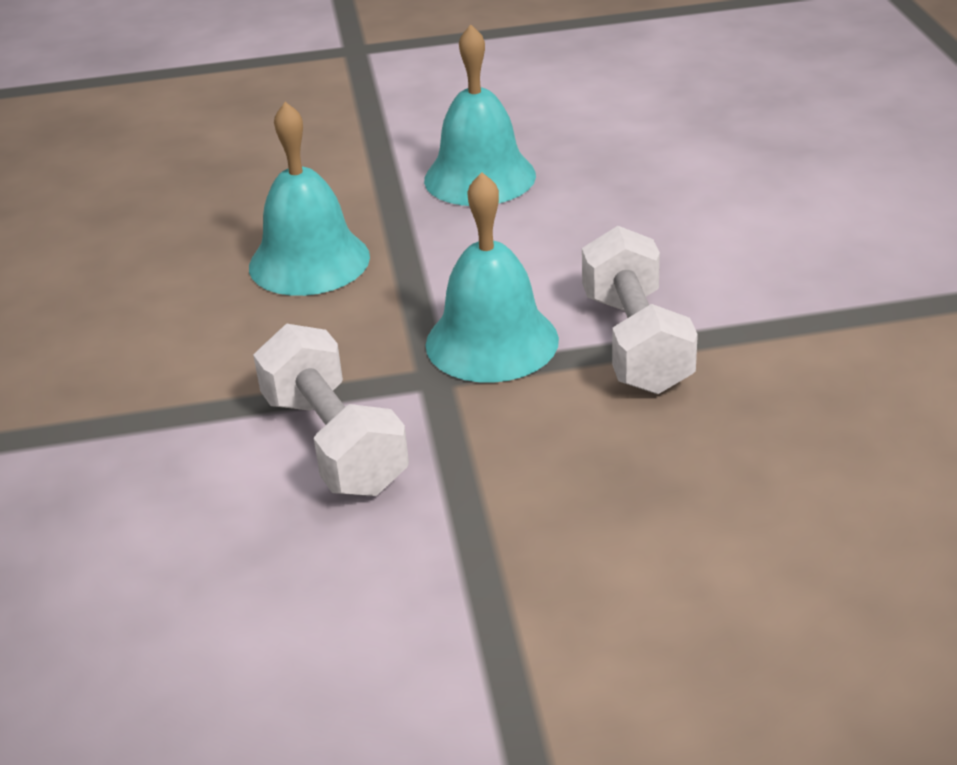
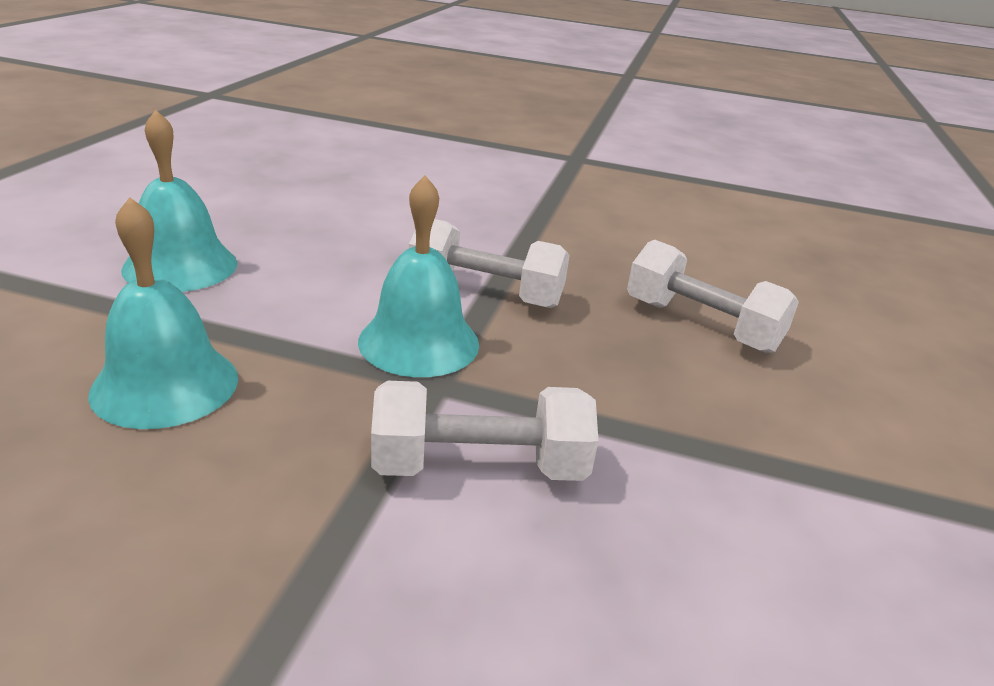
camera: 70 degrees left, 5 degrees down
none -> white dumbbell [627,240,799,353]

